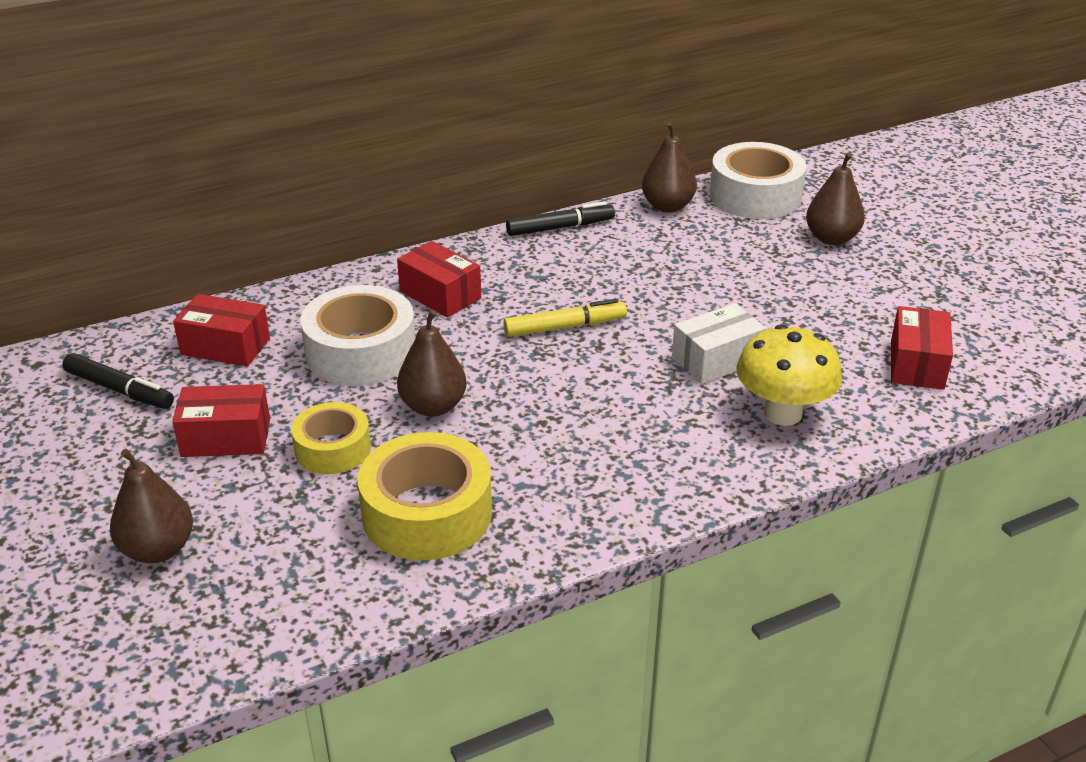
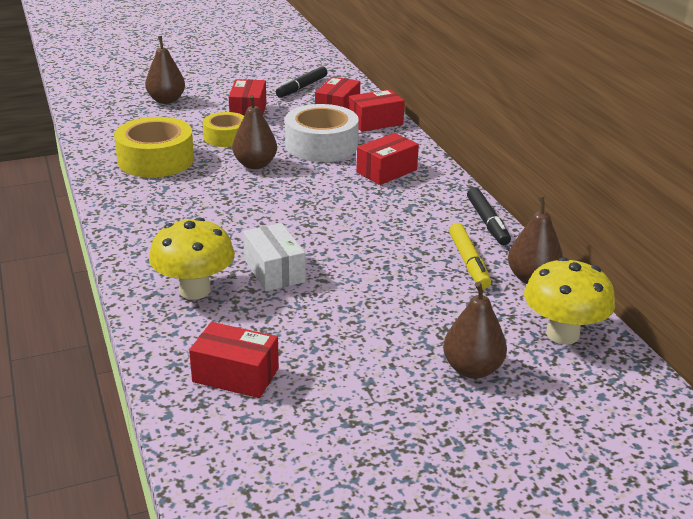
camera: 95 degrees right, 5 degrees down
yellow marker [503,299,627,337] -> yellow marker moved to [449,223,491,289]
white tape [710,142,807,219] -> yellow mushroom [524,257,615,344]
none -> red box [349,89,405,132]

